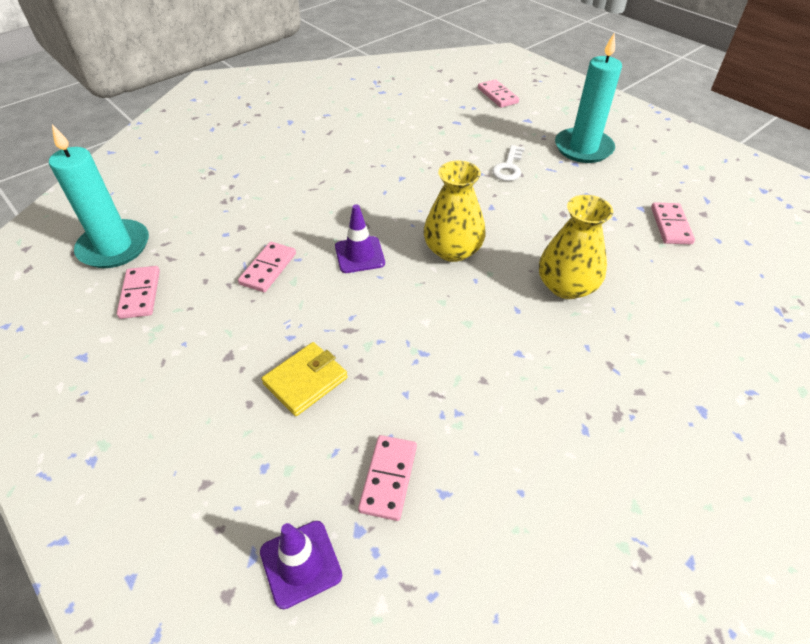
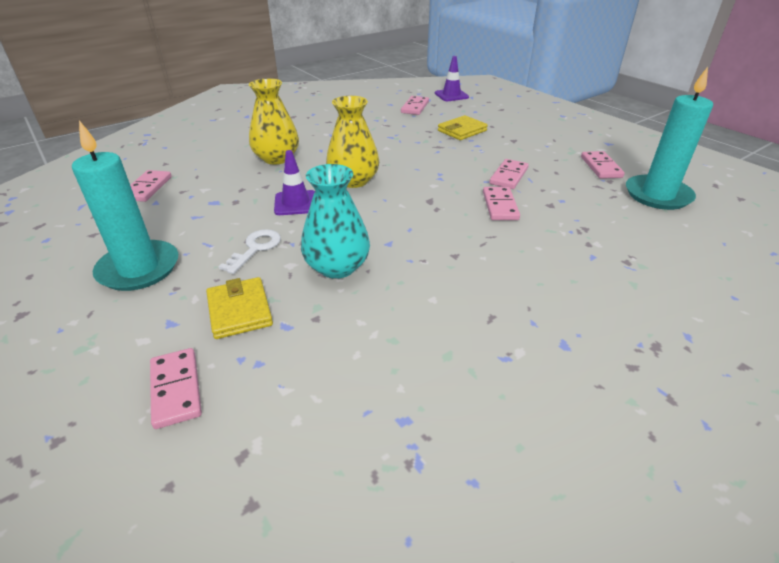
camera: 175 degrees left, 10 degrees down
purple traffic cone [335,204,385,273] -> purple traffic cone moved to [274,150,315,215]
none -> yellow wallet [206,277,273,339]
none -> turquoise vase [301,164,370,279]
none -> pink domino [483,187,520,220]

